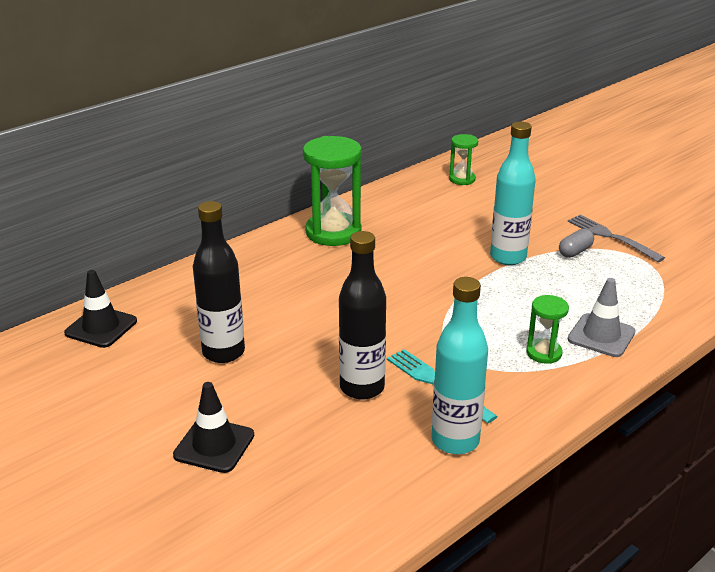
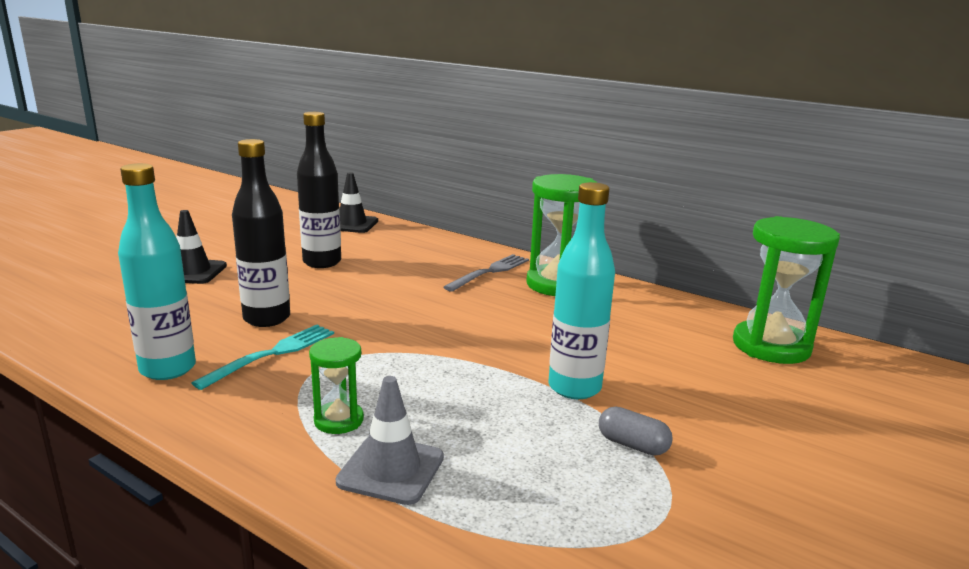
camera: 75 degrees right, 10 degrees down
green hourglass [449,134,478,185] -> green hourglass [733,216,840,364], size x1.92
grey fork [568,215,665,262] -> grey fork moved to [443,254,529,292]

